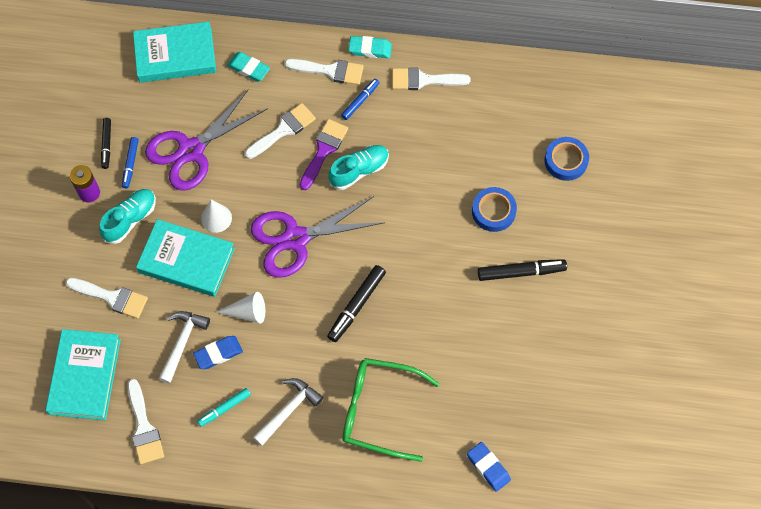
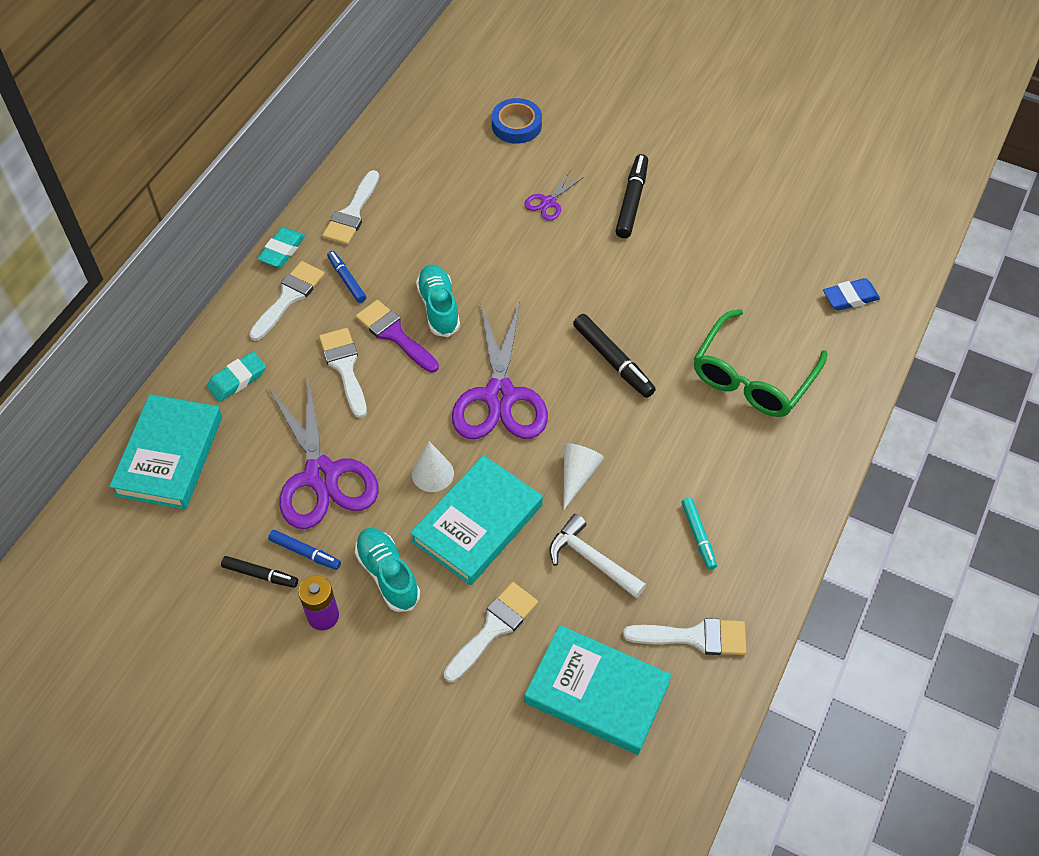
camera: 70 degrees left, 10 degrees down
blue eraser [193,336,243,369] -> none
white hammer [253,378,323,446] -> none
blue tape [472,187,517,232] -> purple scissors [524,171,584,221]

